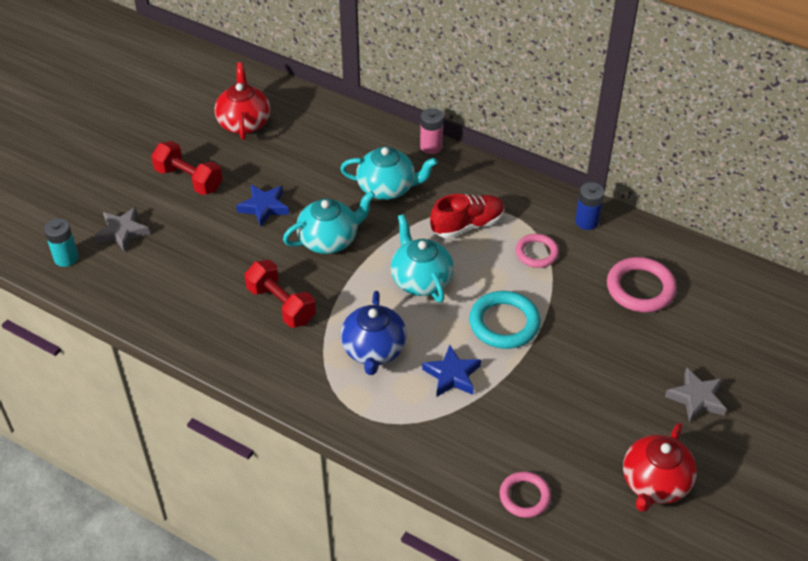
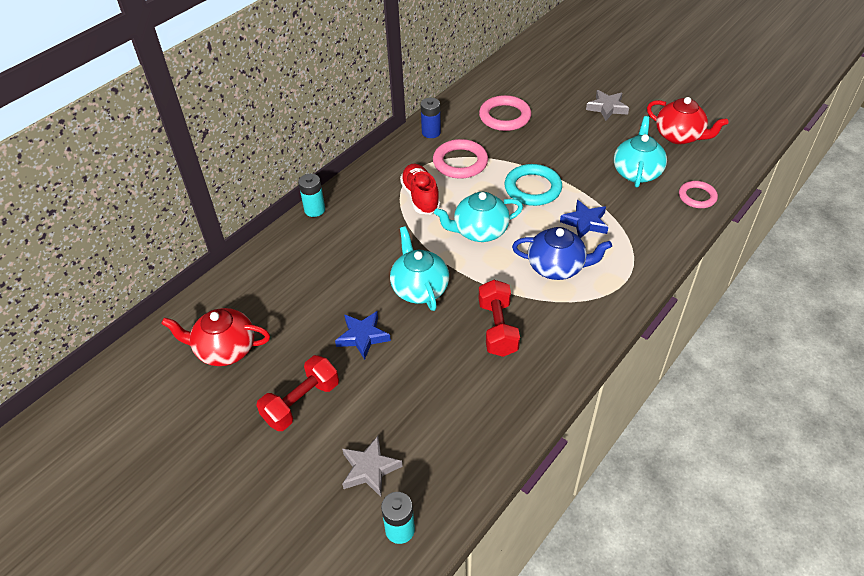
camera: 80 degrees left, 0 degrees up
red dumbbell [245,260,316,328] -> red dumbbell turned 60 degrees counterclockwise [479,280,520,357]
turquoise teapot [340,147,438,200] -> turquoise teapot moved to [614,116,667,188]
pink battery [420,108,444,154] -> turquoise battery [298,174,325,217]
pink ring [515,234,559,268] -> pink ring [433,139,488,179], size x1.55

